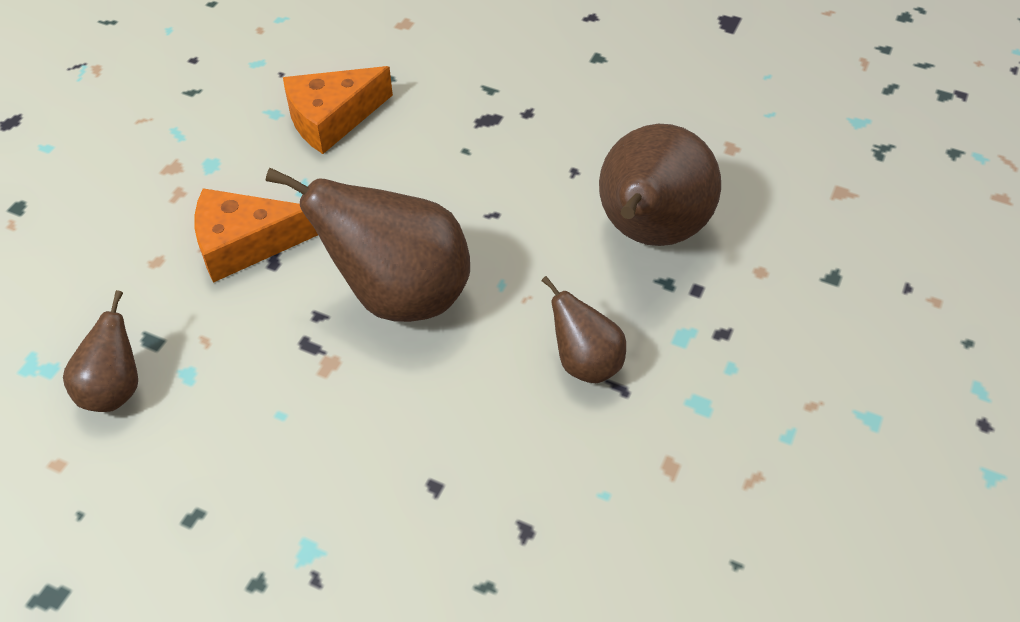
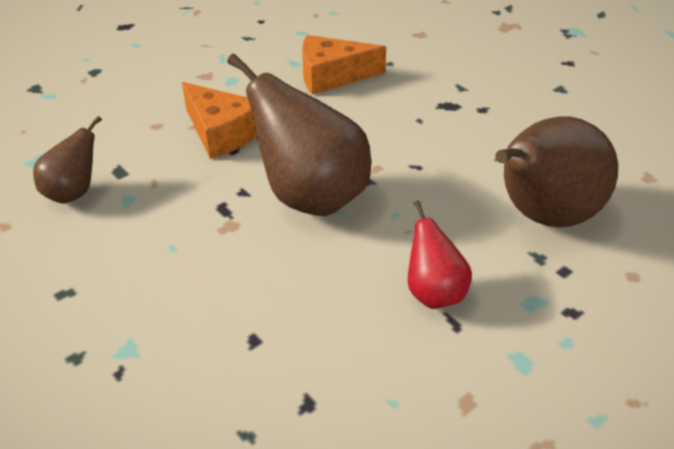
camera: 25 degrees right, 10 degrees down
orange cheese [194,188,318,283] -> orange cheese turned 150 degrees counterclockwise [182,82,257,159]
brown pear [541,276,626,383] -> red pear [408,200,472,309]

